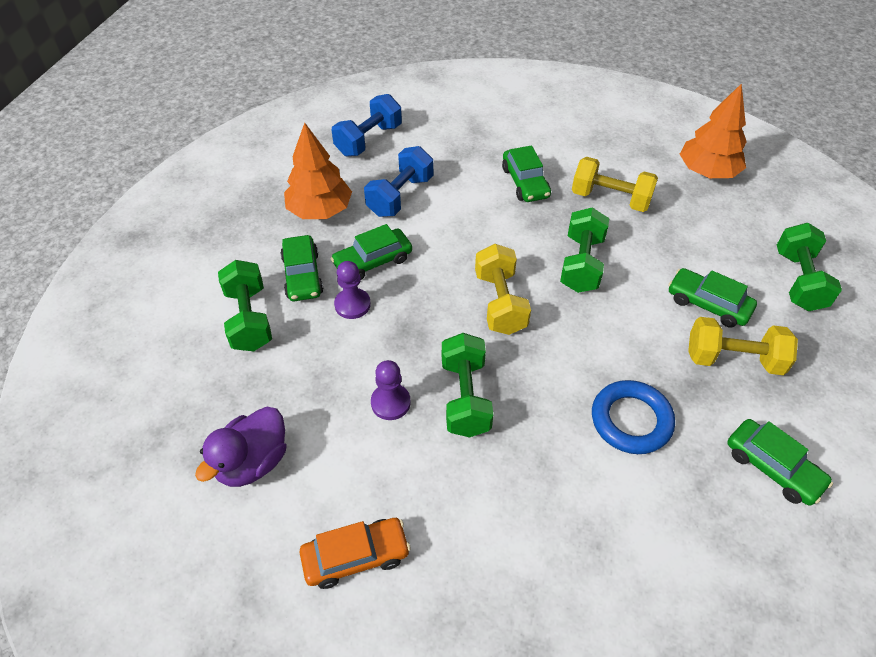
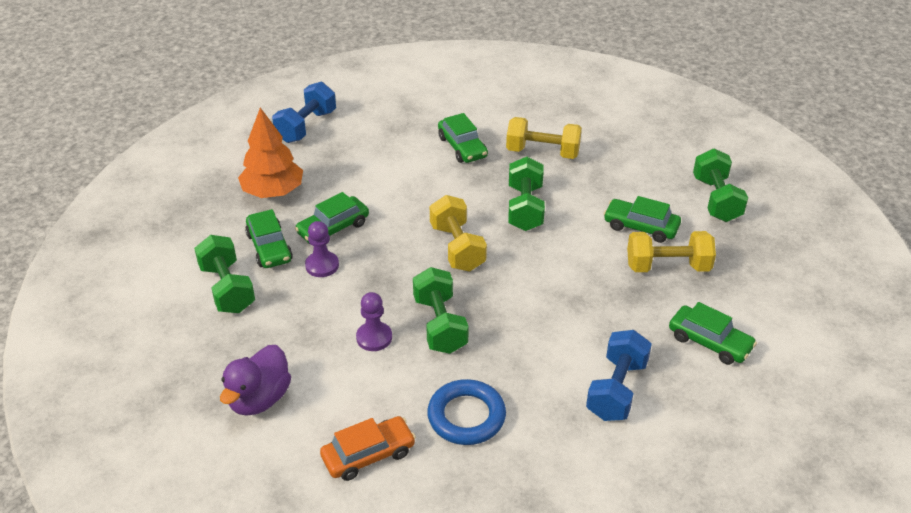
camera: 10 degrees left, 10 degrees down
blue dumbbell [364,146,433,217] -> blue dumbbell moved to [586,330,652,421]
blue ring [592,380,675,454] -> blue ring moved to [427,379,506,445]
orange tree [680,83,747,178] -> none

